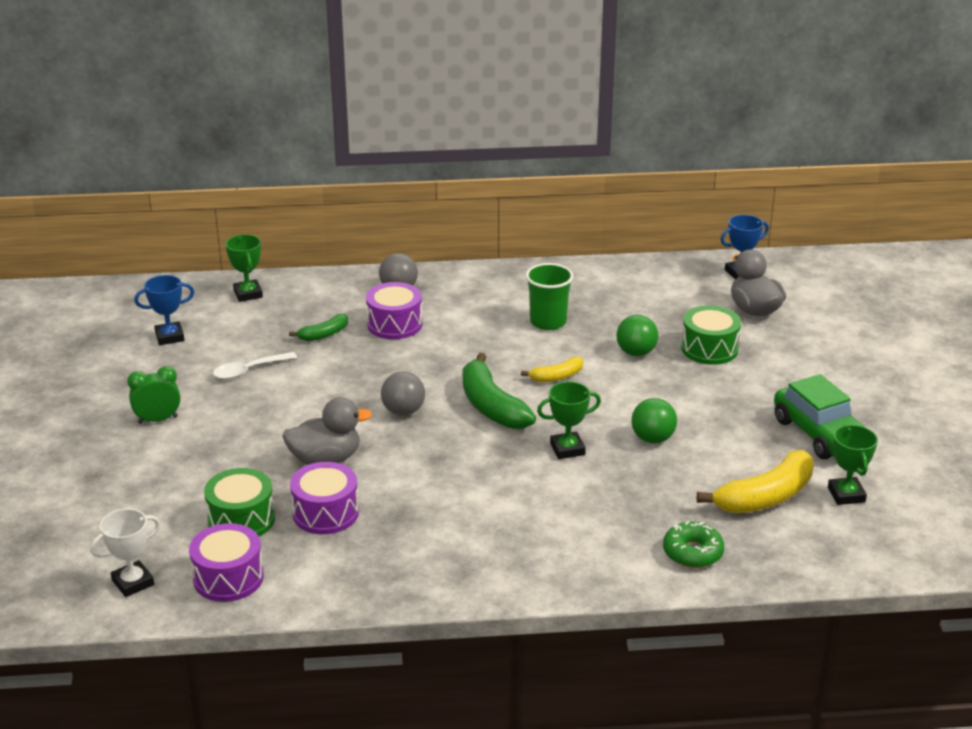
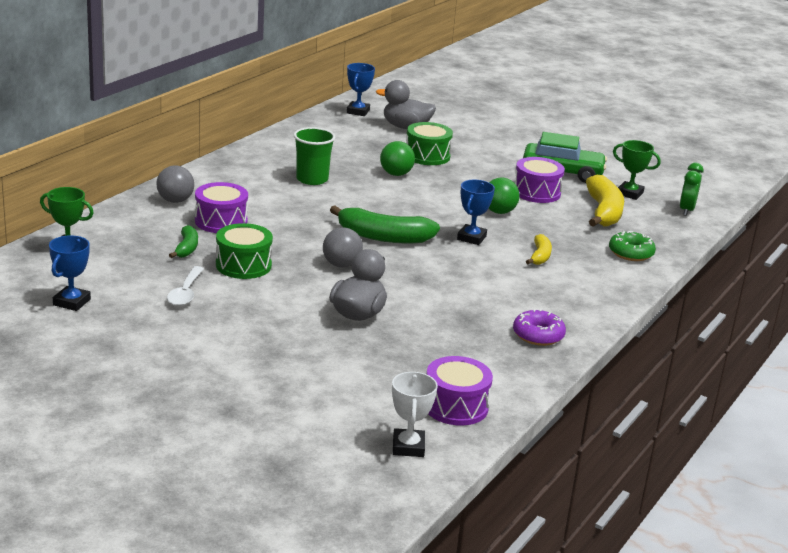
camera: 55 degrees left, 5 degrees down
green clock [127,366,181,424] -> green clock moved to [680,163,704,216]
green drum [204,468,275,536] -> green drum moved to [216,223,273,279]
purple drum [290,462,359,534] -> purple drum moved to [515,157,565,203]
yellow banana [521,357,583,382] -> yellow banana moved to [526,234,552,265]
green trophy [537,381,601,459] -> blue trophy [457,180,495,245]
none -> purple donut [513,309,566,346]

